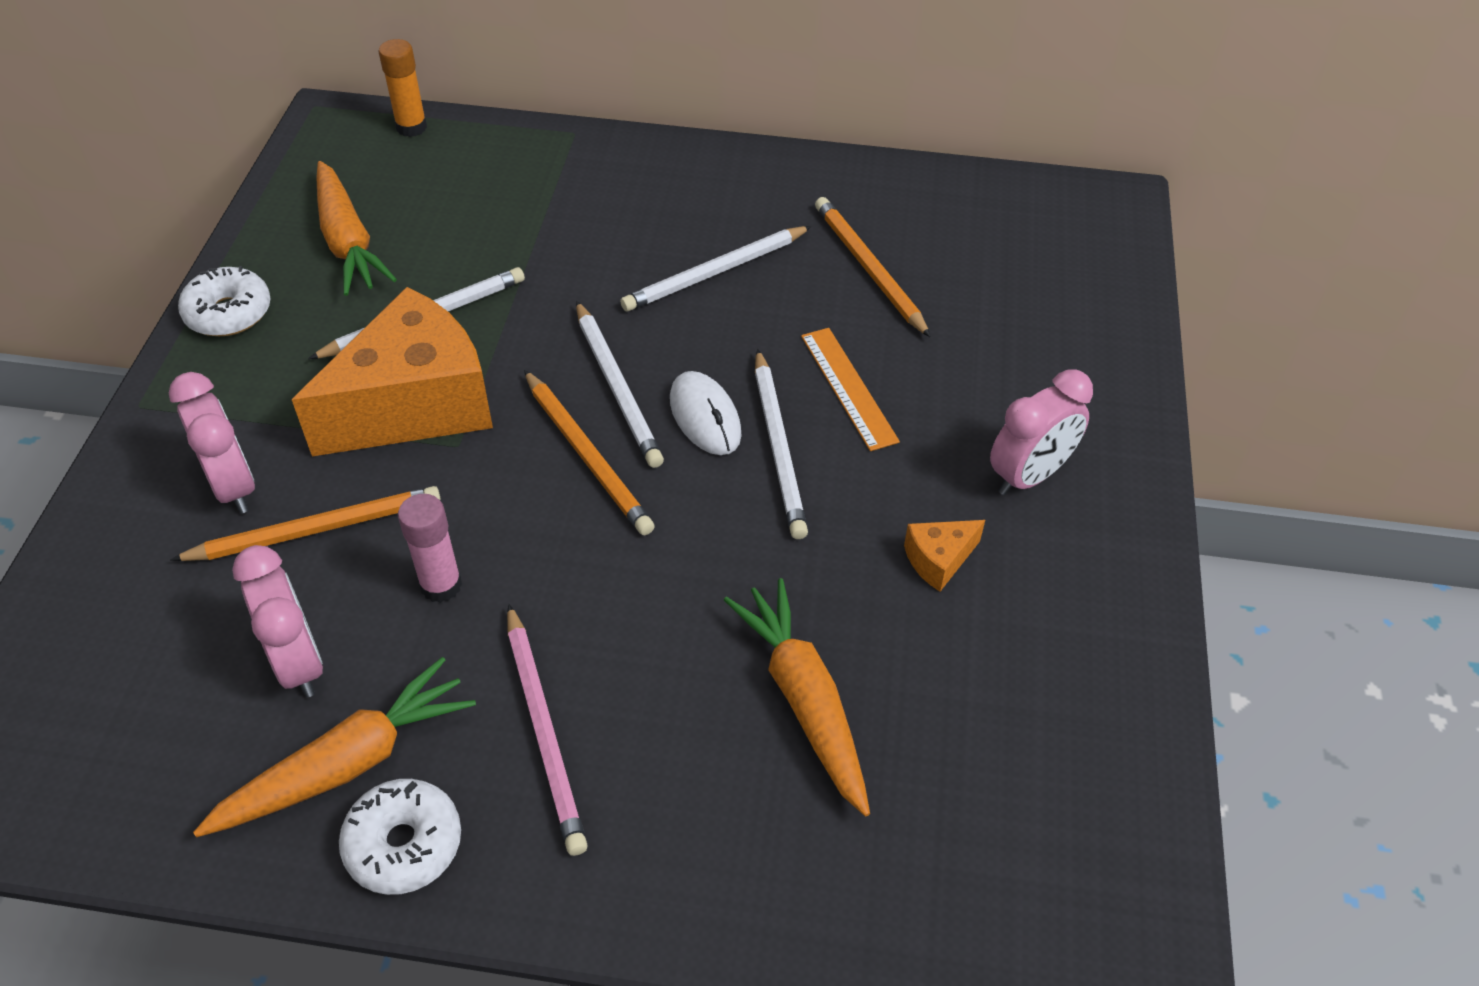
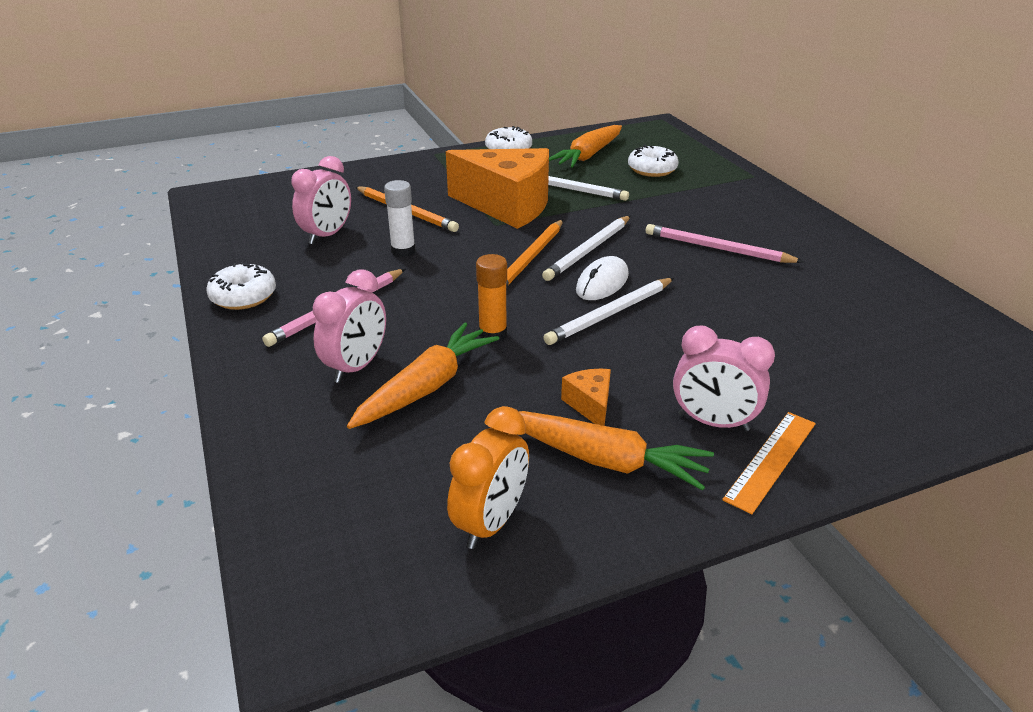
camera: 60 degrees right, 15 degrees down
pink clock [169,372,255,513] -> pink clock moved to [313,269,386,383]
orange carrot [193,657,476,838] -> orange carrot moved to [518,411,714,491]
orange glue stick [378,39,427,137] -> orange glue stick moved to [476,254,507,343]
pink glue stick [398,494,462,603] -> white glue stick [384,180,416,257]
white pencil [620,226,812,311] -> pink pencil [646,224,804,263]
orange ruler [801,328,900,451] -> orange ruler moved to [722,412,816,514]
orange pencil [815,197,931,338] -> none
orange cheese [904,520,985,592] -> orange cheese turned 45 degrees clockwise [561,369,611,426]
none -> orange clock [447,406,529,549]
none -> white donut [628,145,679,177]

